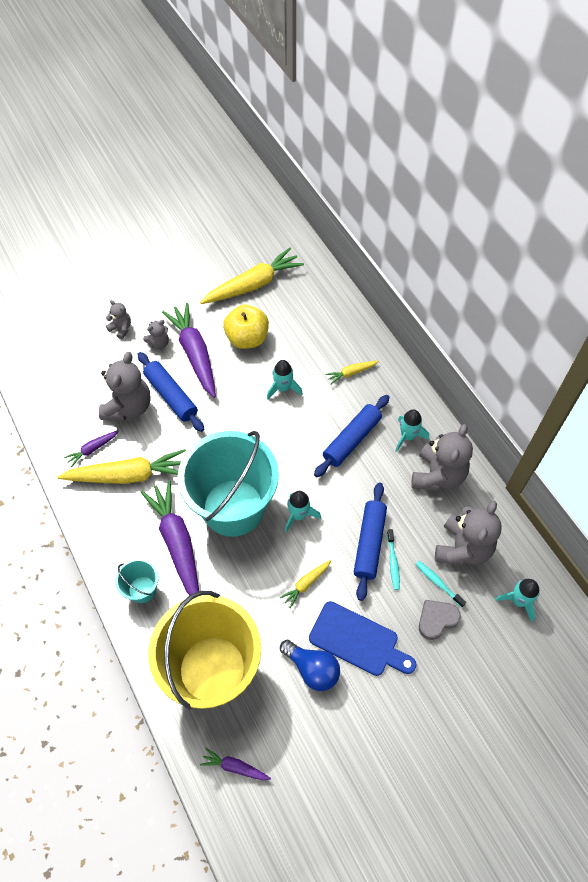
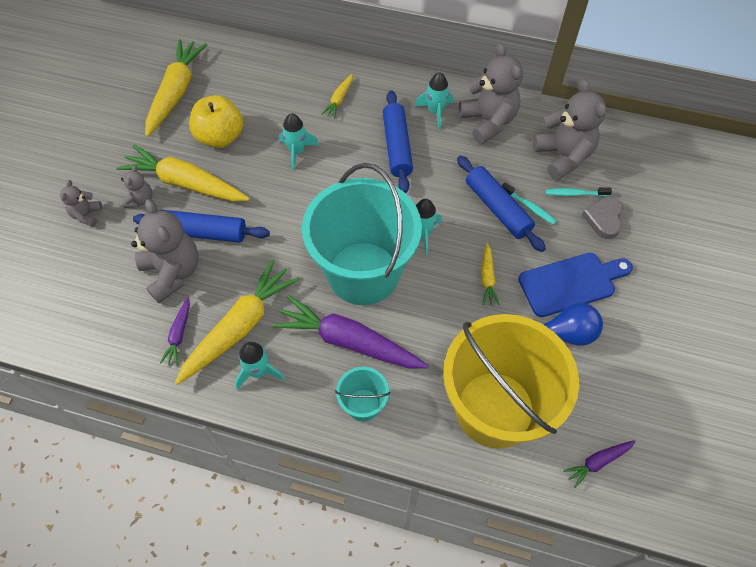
camera: 45 degrees left, 0 degrees up
grey teddy bear [106,300,131,339] -> grey teddy bear turned 75 degrees counterclockwise [60,180,102,227]
purple carrot [162,303,216,398] -> yellow carrot [116,144,250,202]
turquoise rocket [495,579,539,622] -> turquoise rocket moved to [235,342,285,390]

